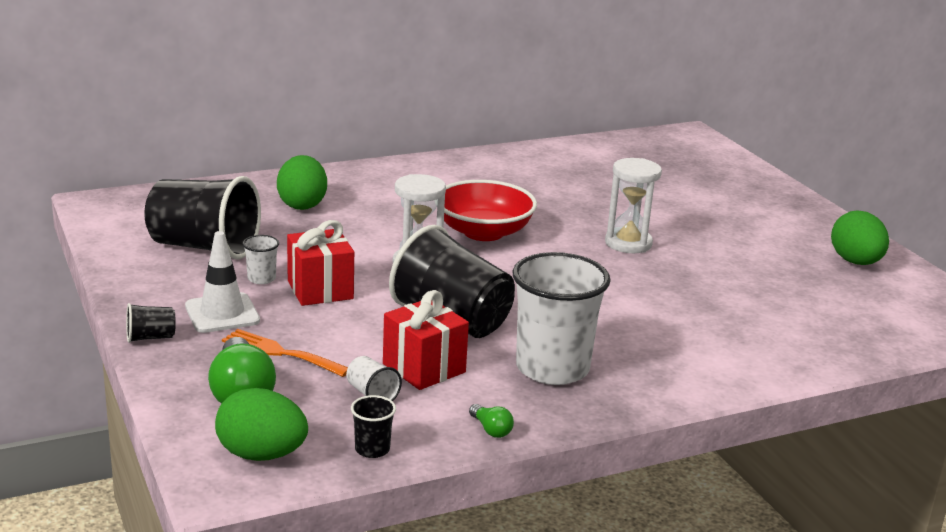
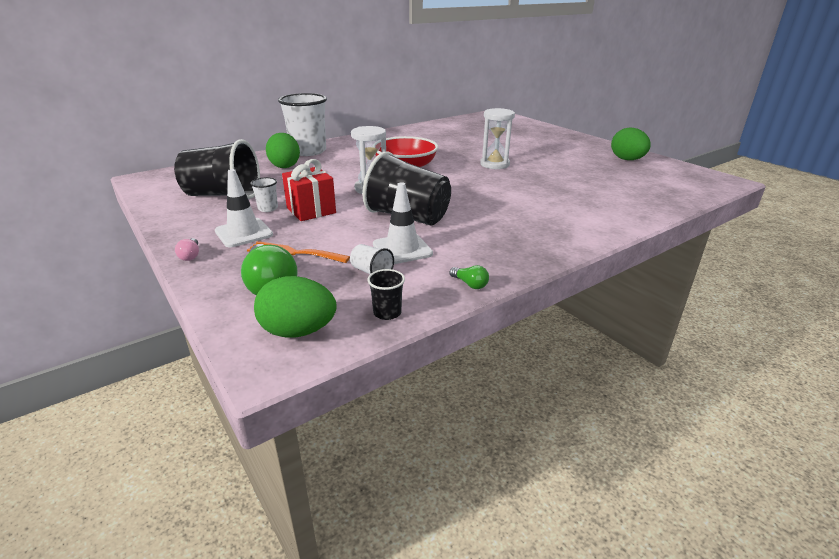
camera: 10 degrees left, 5 degrees up
black cup [126,303,176,343] -> pink light bulb [175,238,199,261]
red gift [383,290,469,390] -> white traffic cone [373,182,433,264]
white cup [512,252,611,385] -> white cup moved to [278,93,327,156]

